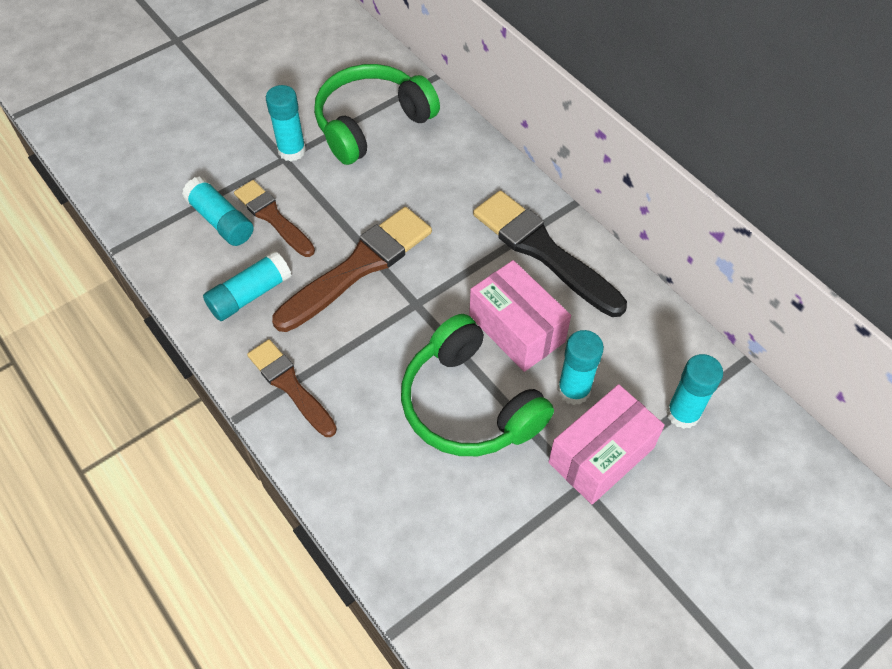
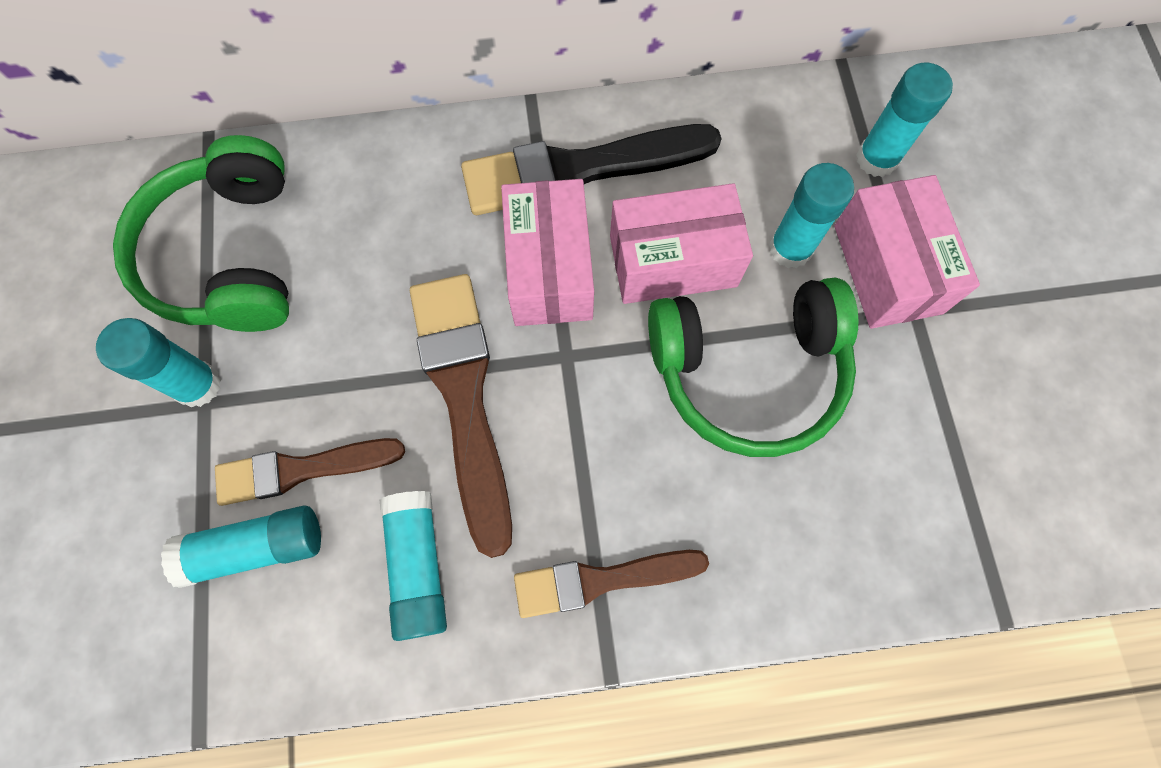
camera: 60 degrees left, 15 degrees up
none -> pink box [501,179,594,326]

